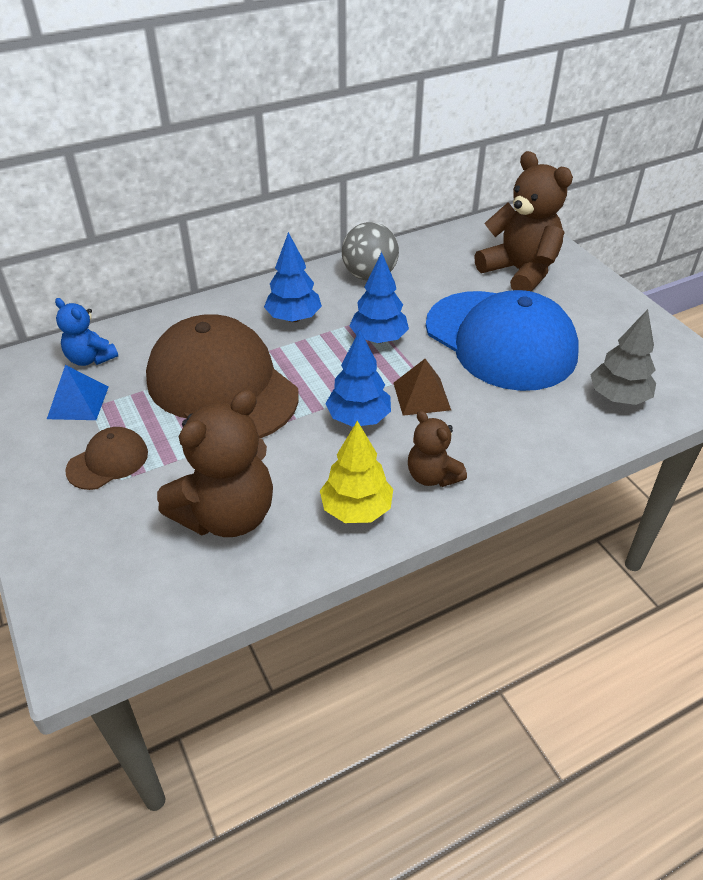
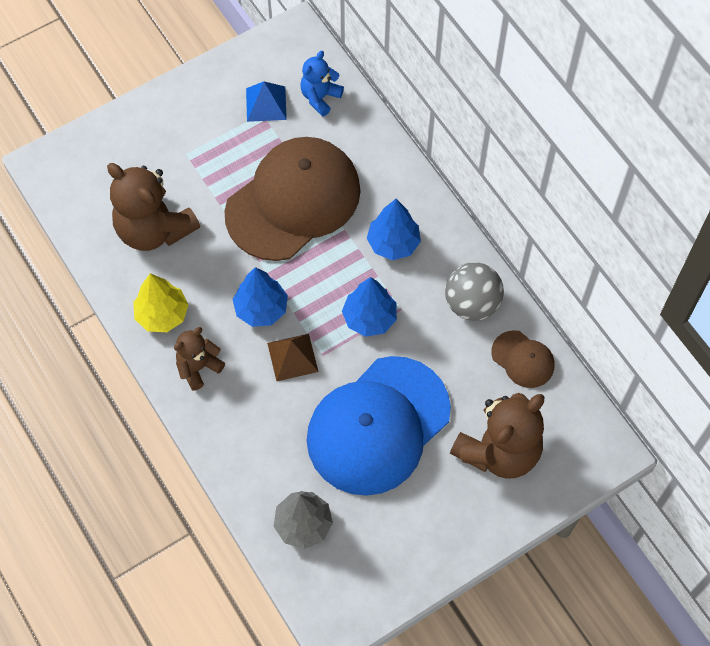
camera: 85 degrees right, 20 degrees up
brown cap [65,427,148,490] -> brown cap moved to [491,330,554,388]

